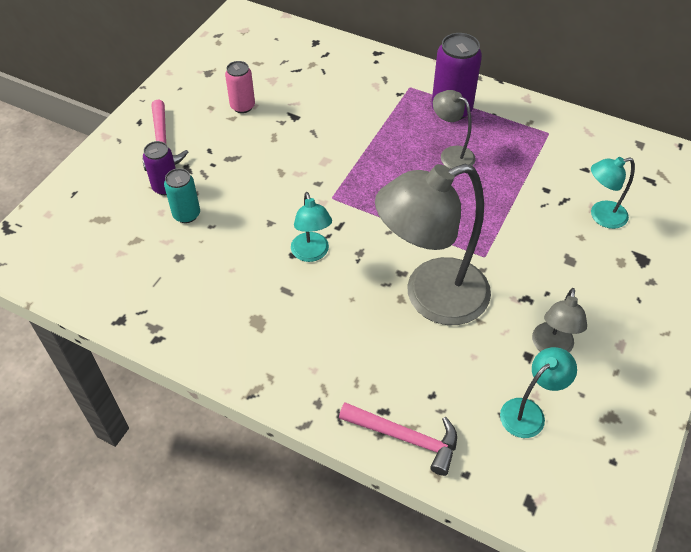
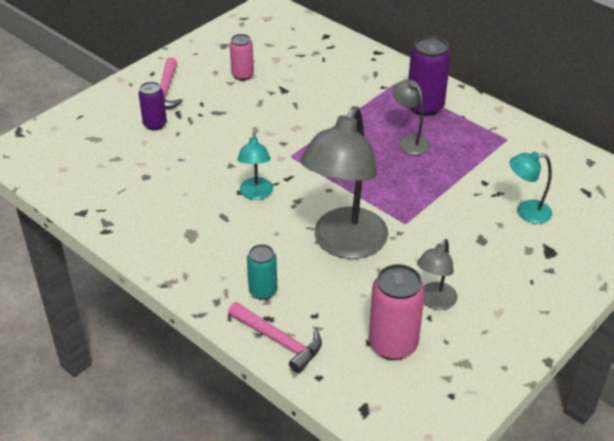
camera: 15 degrees right, 10 degrees down
turquoise can [164,168,200,223] -> turquoise can moved to [247,244,277,300]
grey lamp [375,164,491,325] -> grey lamp turned 60 degrees counterclockwise [300,106,388,259]
turquoise lamp [500,347,577,438] -> pink can [369,264,425,360]

